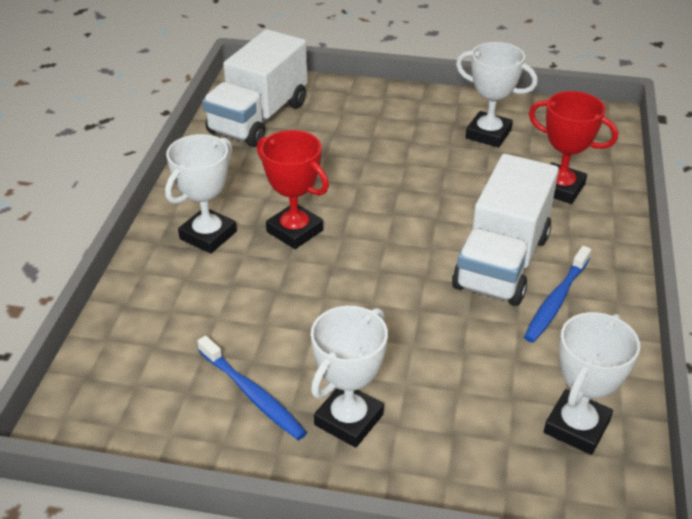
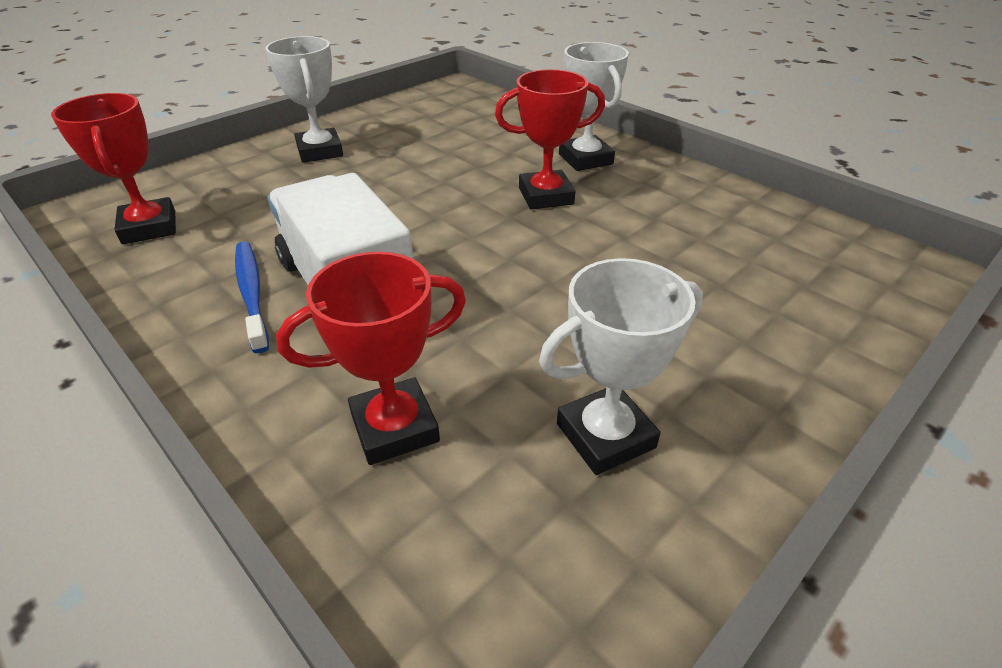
camera: 125 degrees right, 0 degrees up
blue toothbrush [197,336,307,440] -> none
white truck [202,29,307,147] -> none
white trophy [544,312,640,455] -> red trophy [51,93,176,244]

